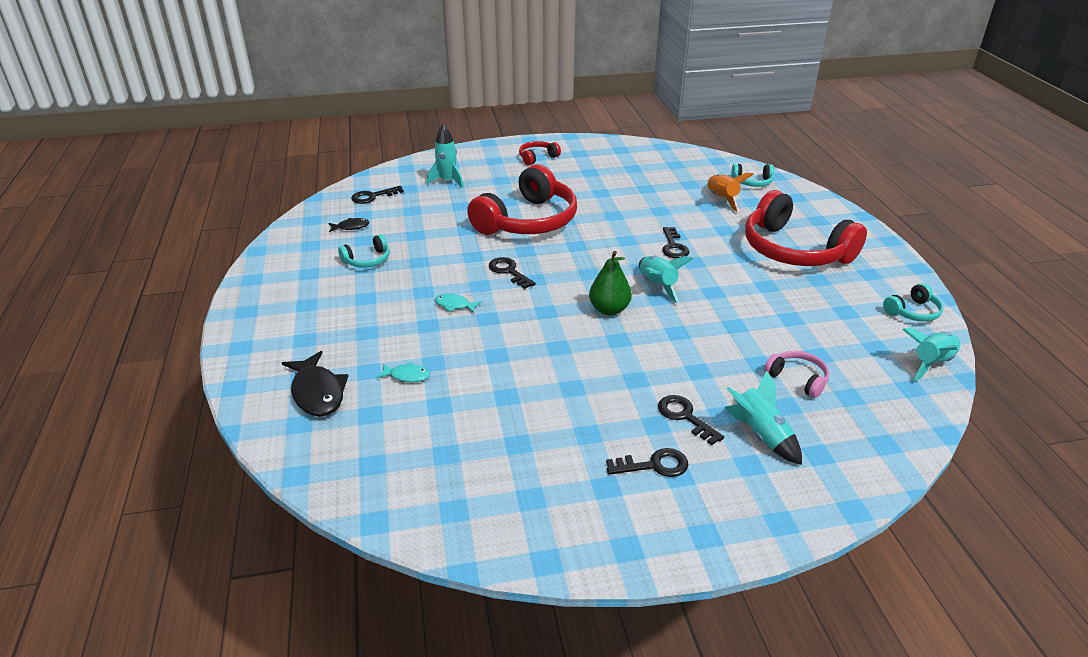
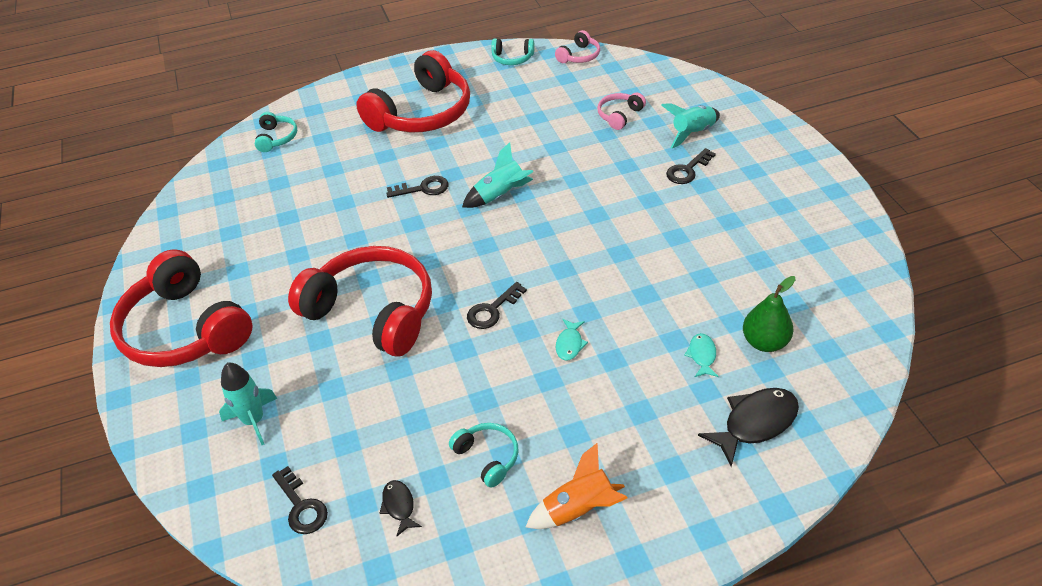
camera: 95 degrees left, 10 degrees up
red headphones [519,141,561,165] -> red headphones [110,249,253,367], size x2.29
green pear [589,251,632,315] -> green pear moved to [743,276,796,352]
black key [606,448,689,477] -> none
orange rocket [707,173,754,212] -> orange rocket moved to [526,443,628,529]
turquoise headphones [883,283,943,322] -> turquoise headphones turned 135 degrees clockwise [491,38,535,65]
turquoise rocket [902,328,961,382] -> pink headphones [555,30,600,63]

